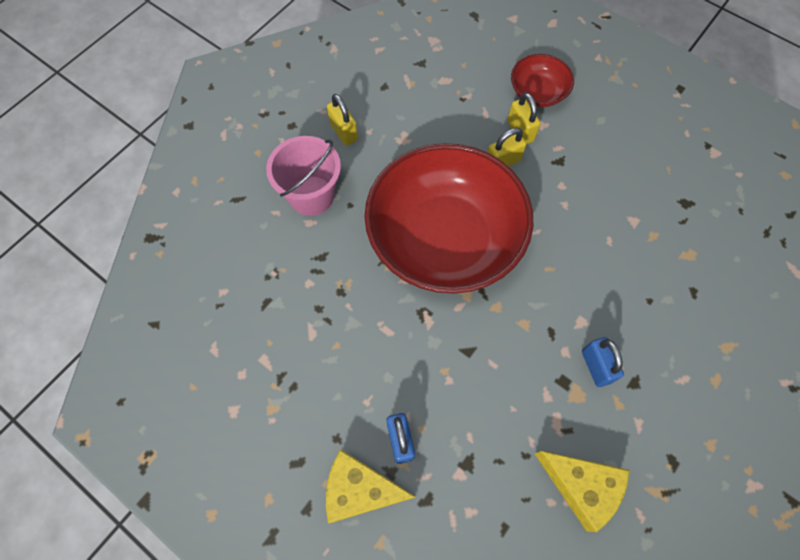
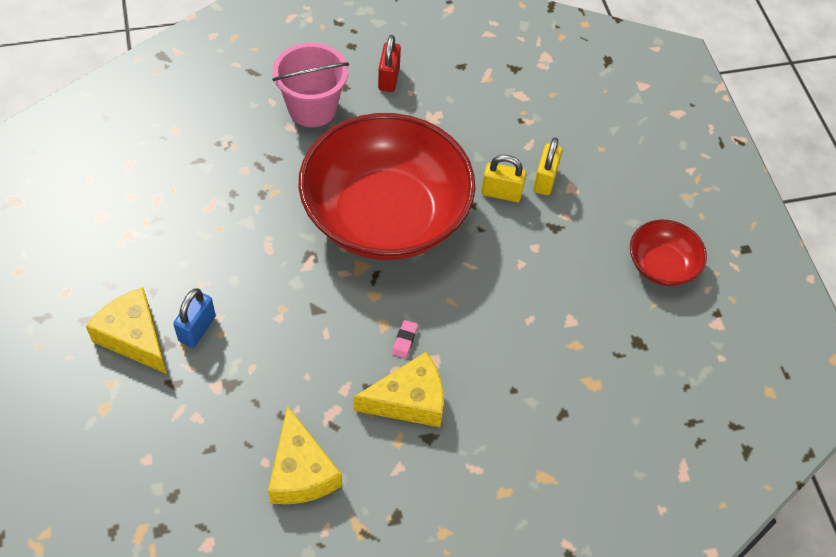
camera: 35 degrees right, 10 degrees down
yellow padlock [327,94,358,146] -> red padlock [378,35,401,92]
red bowl [511,54,574,107] -> red bowl moved to [630,220,707,286]
blue padlock [582,337,624,387] -> yellow cheese [354,352,444,427]
none -> pink eraser [392,320,418,359]

